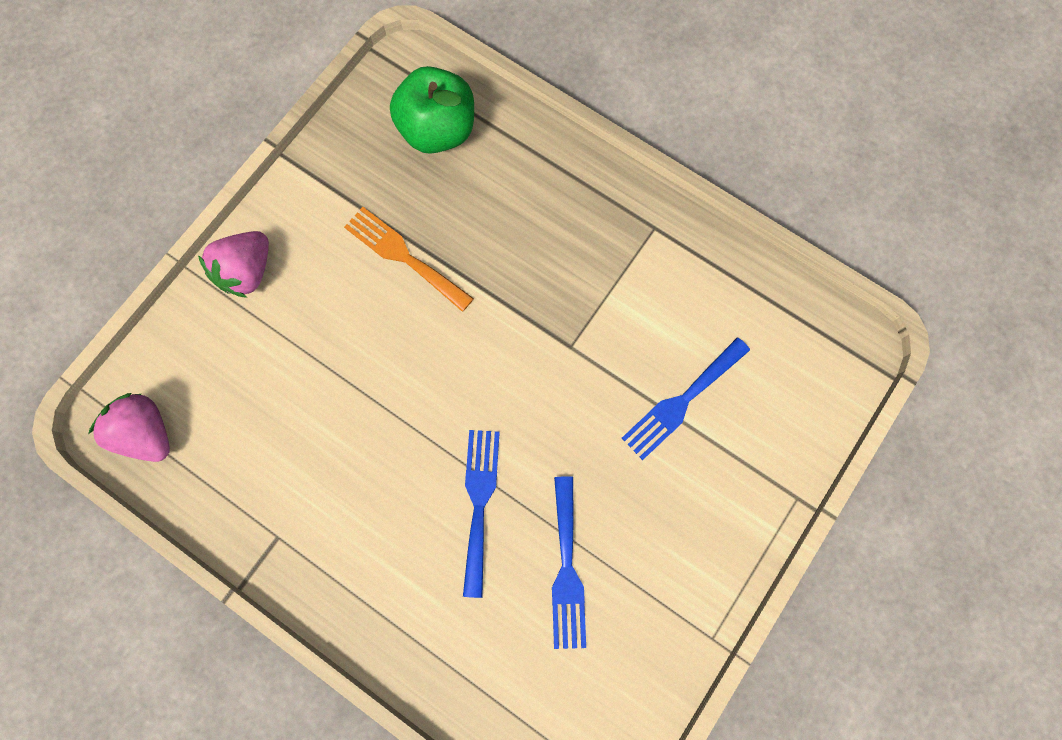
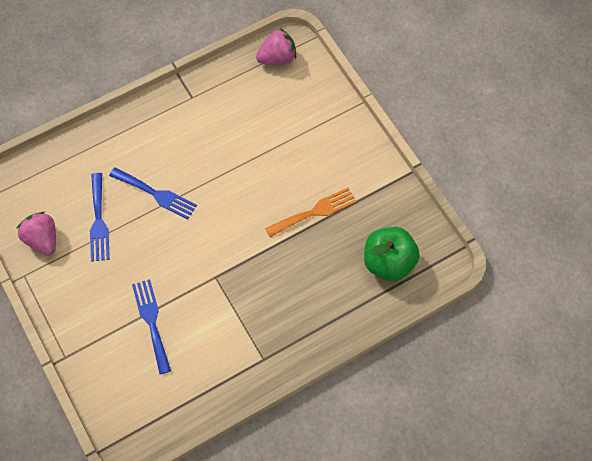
camera: 115 degrees right, 10 degrees down
pink strawberry [198,231,269,298] -> pink strawberry moved to [16,212,56,255]
blue fork [552,476,586,649] -> blue fork turned 120 degrees counterclockwise [90,173,110,262]

